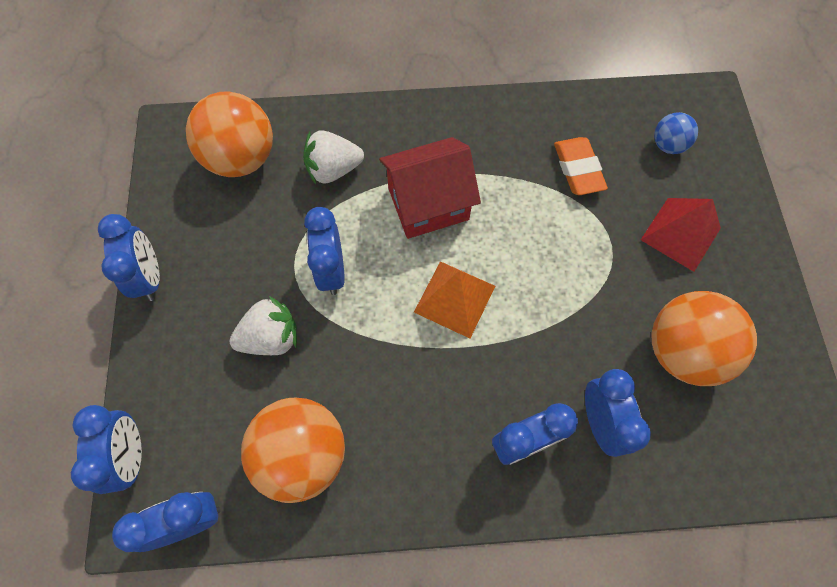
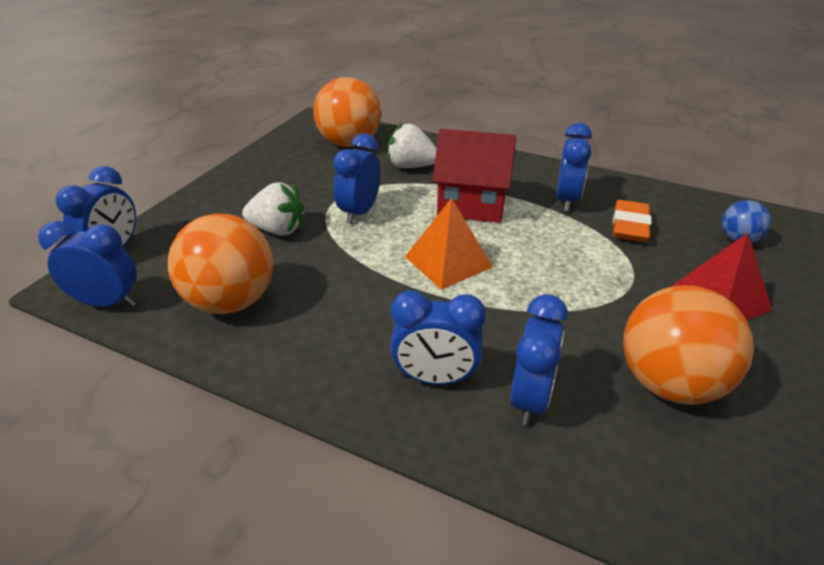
camera: 30 degrees right, 30 degrees down
blue clock [98,214,160,301] -> blue clock moved to [556,123,592,212]

